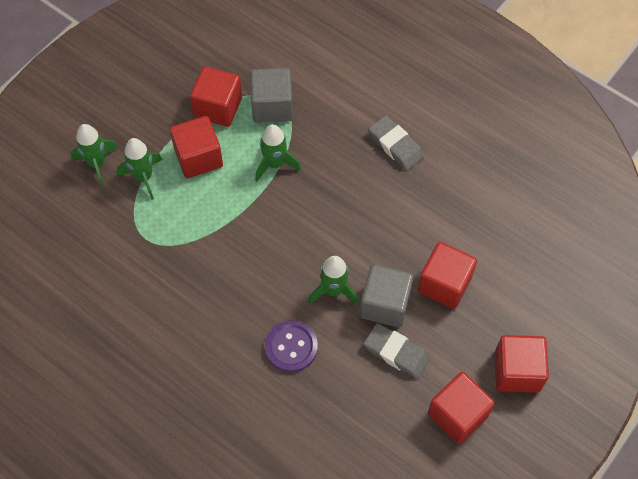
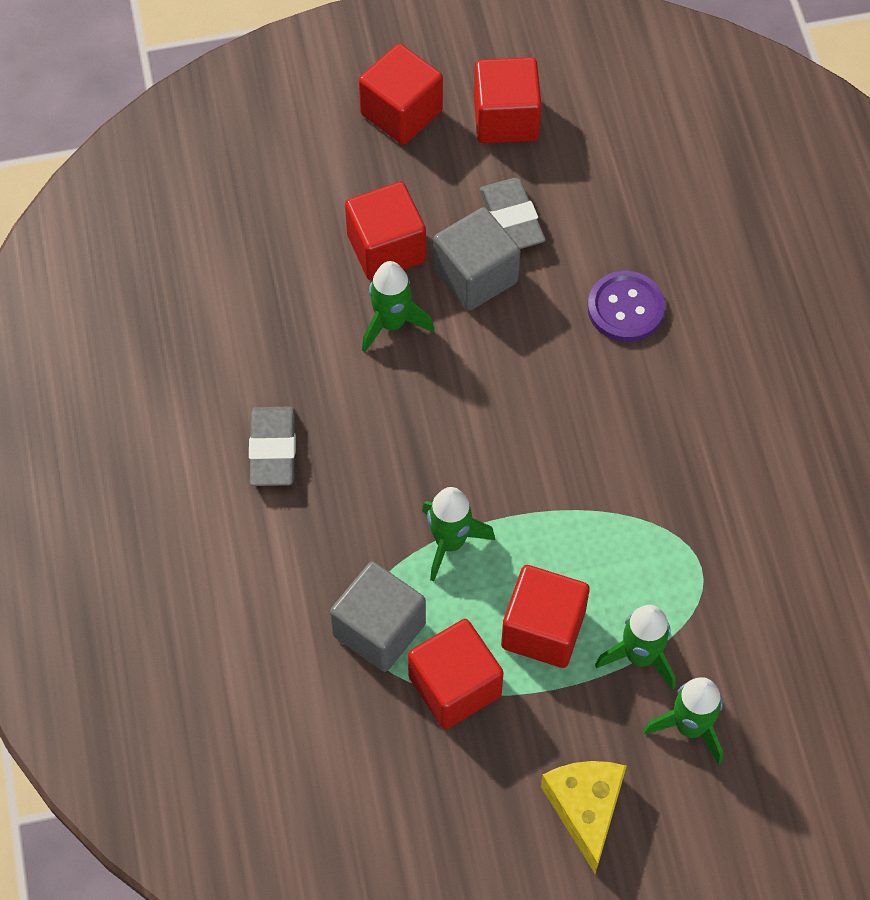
camera: 140 degrees left, 0 degrees up
green rocket [308,256,359,305] -> green rocket moved to [362,261,434,353]
none -> yellow cheese [541,761,626,874]

